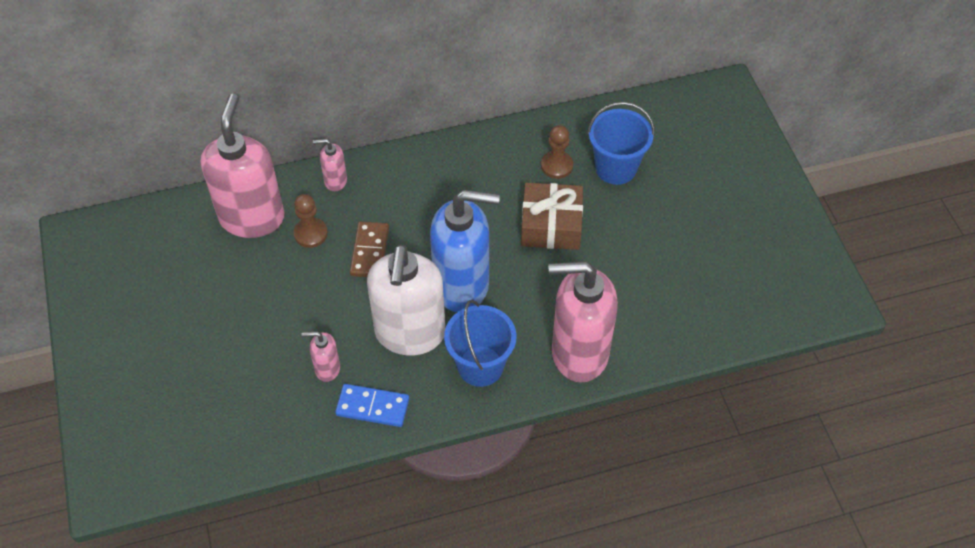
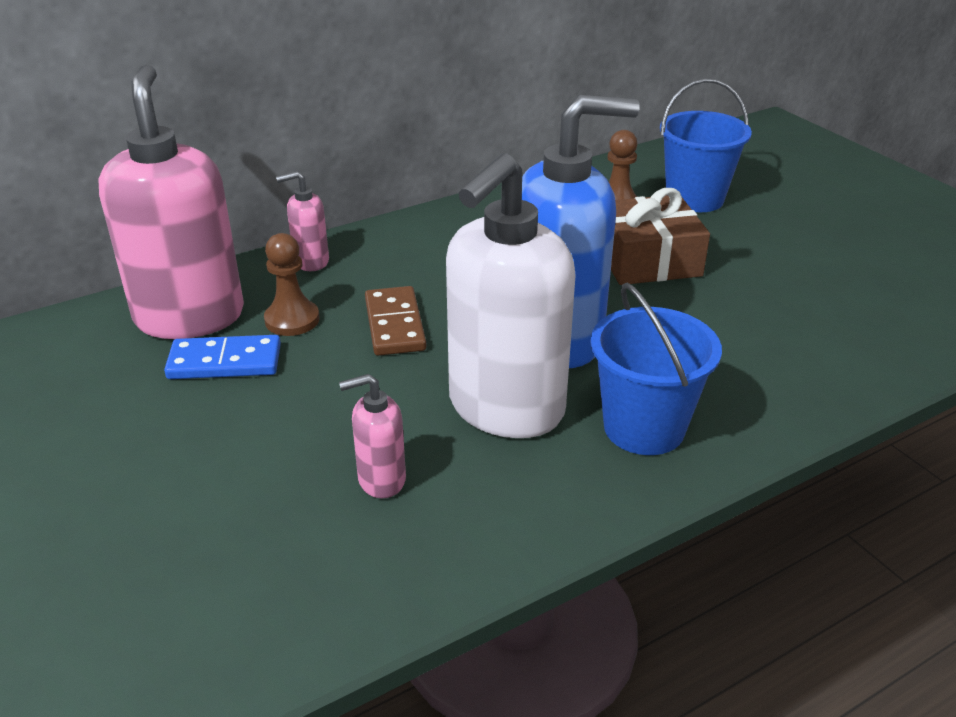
camera: 15 degrees left, 20 degrees down
blue domino [335,384,409,427] -> blue domino moved to [164,335,281,379]
white soap dispenser [367,244,445,355] -> white soap dispenser turned 45 degrees clockwise [446,153,576,438]
pink soap dispenser [548,261,618,382] -> none

